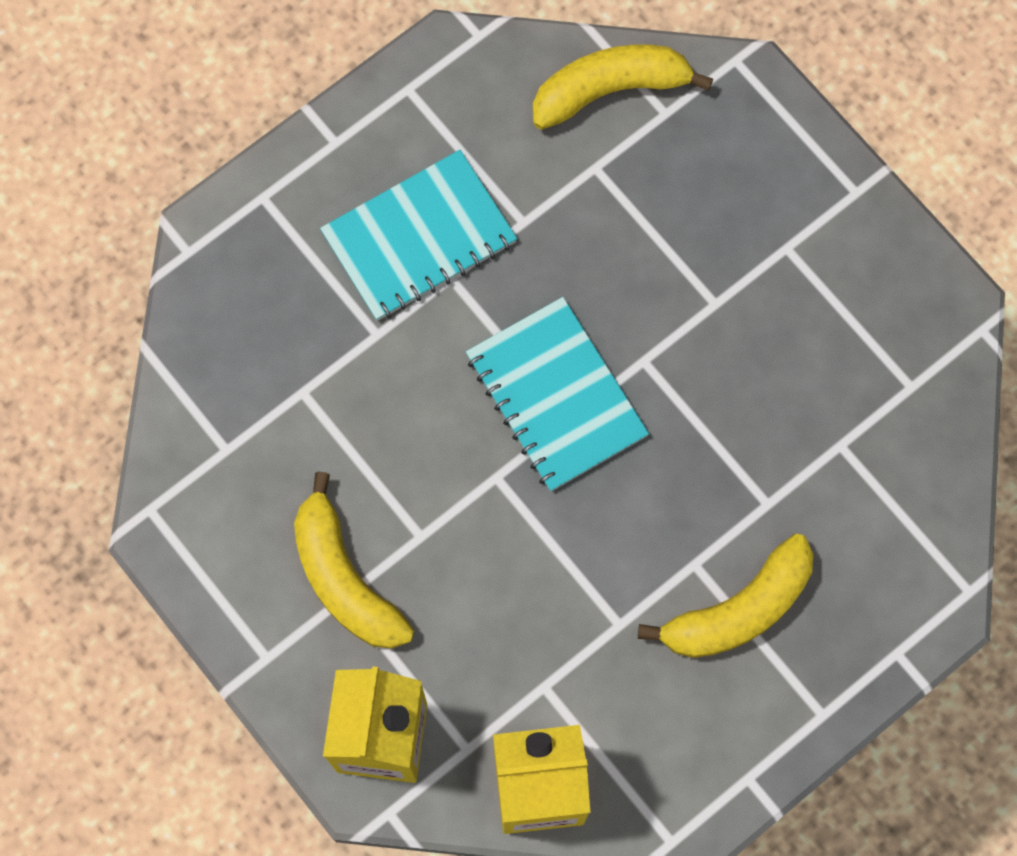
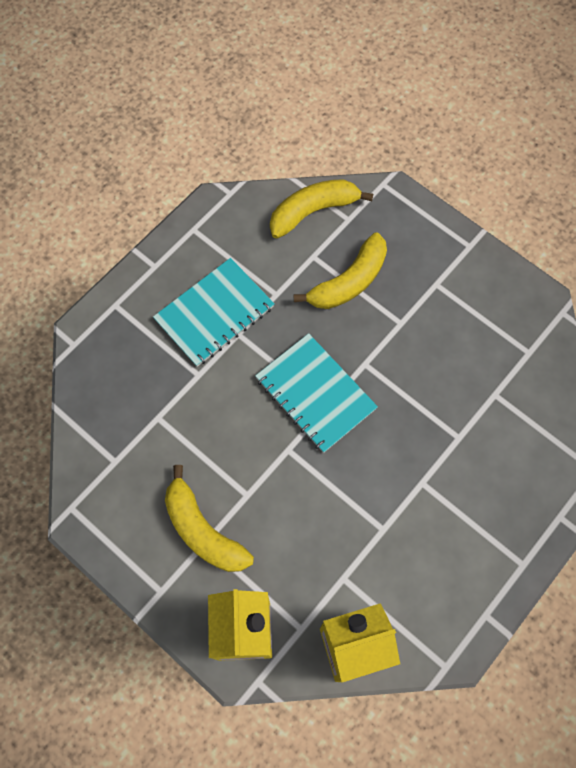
camera: 10 degrees left, 5 degrees down
yellow banana [638,534,813,658] -> yellow banana moved to [293,233,387,309]

